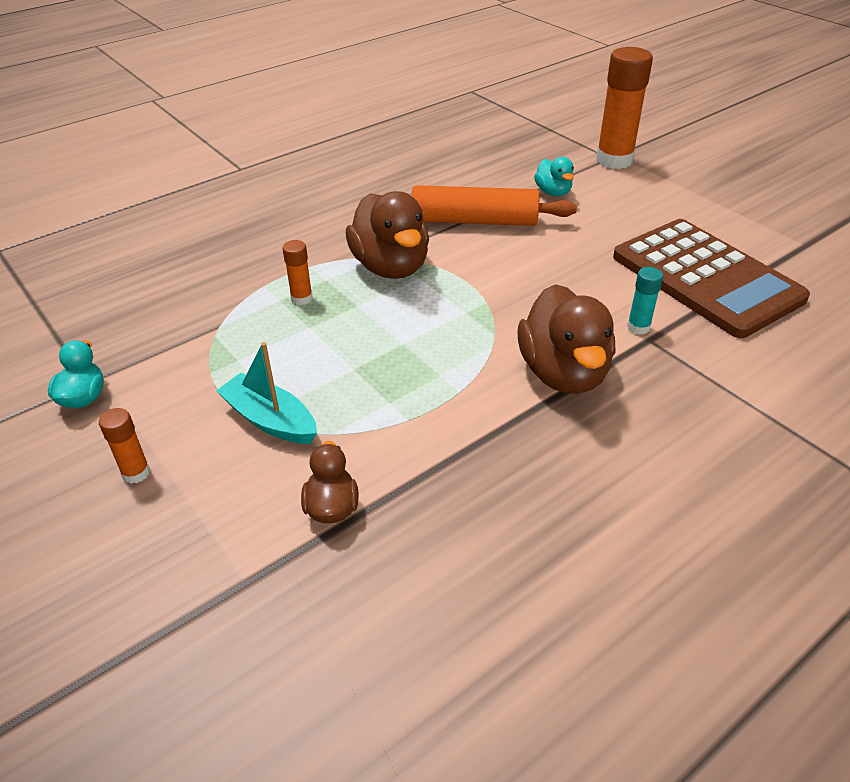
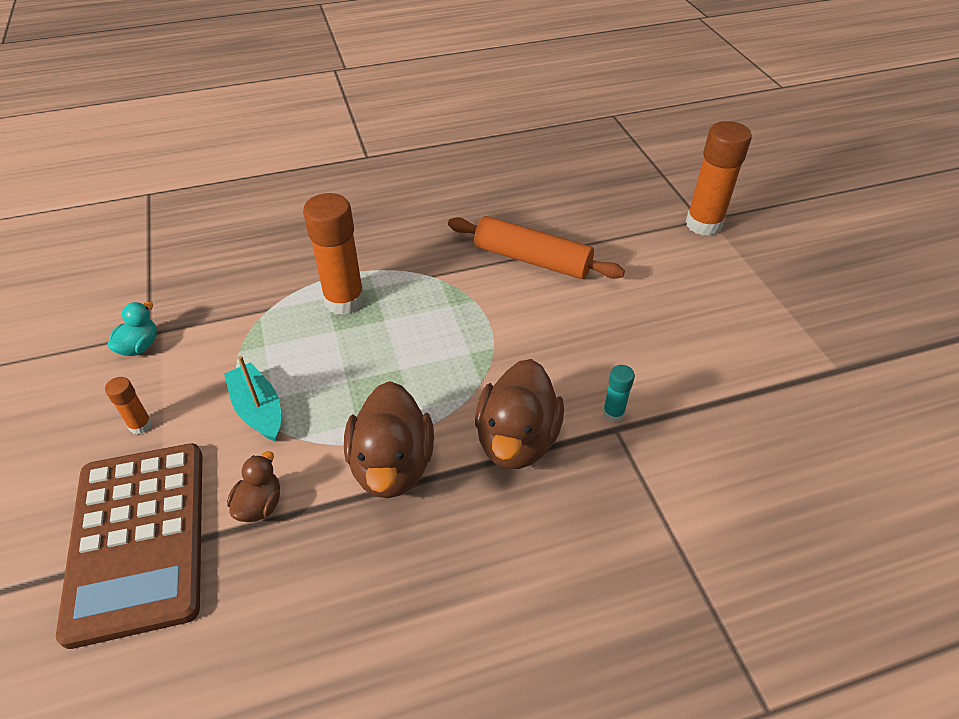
camera: 20 degrees right, 5 degrees up
orange glue stick [283,240,313,305] -> orange glue stick [303,193,365,315], size x2.13
brown duck [346,191,429,279] -> brown duck moved to [344,381,434,498]
turquoise duck [534,157,574,196] -> none
brown calculator [613,219,810,338] -> brown calculator moved to [56,443,202,649]

